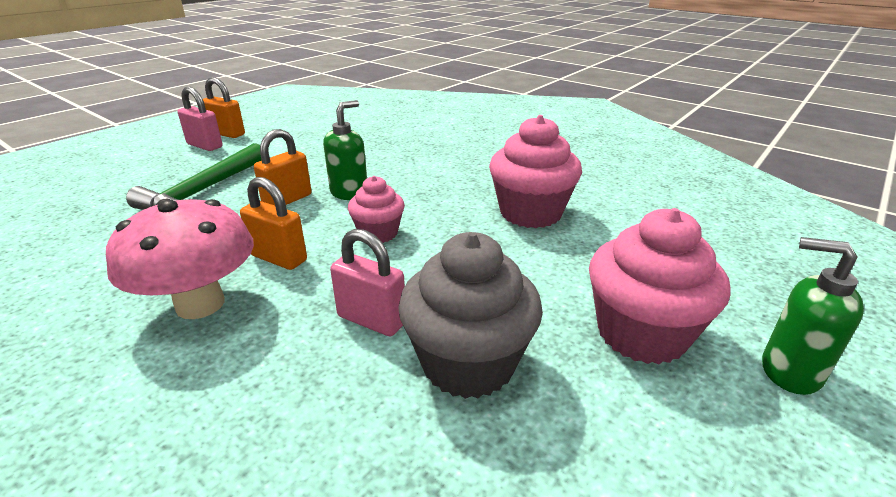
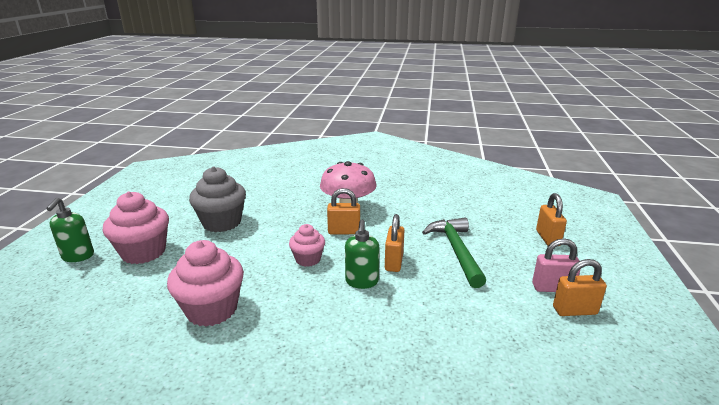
camera: 150 degrees right, 5 degrees down
pink padlock [330,229,405,336] -> none
green soap dispenser [762,237,864,395] -> green soap dispenser turned 90 degrees clockwise [46,198,94,262]
none -> orange padlock [536,193,567,246]

